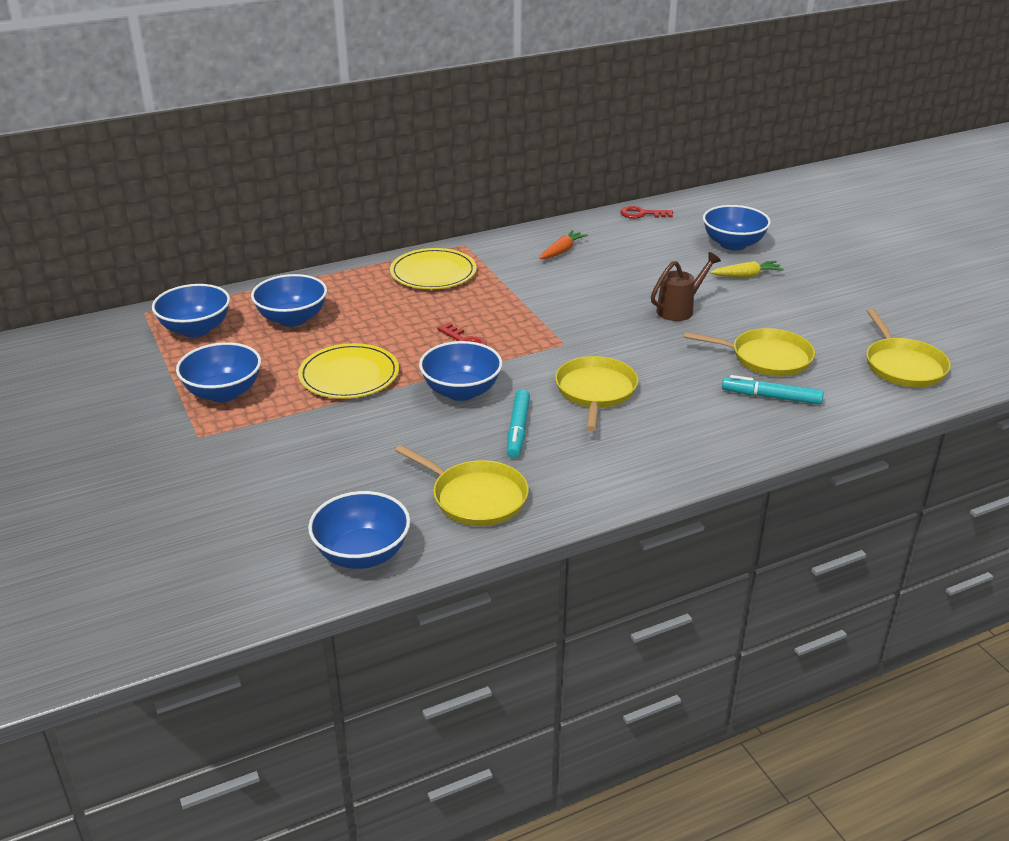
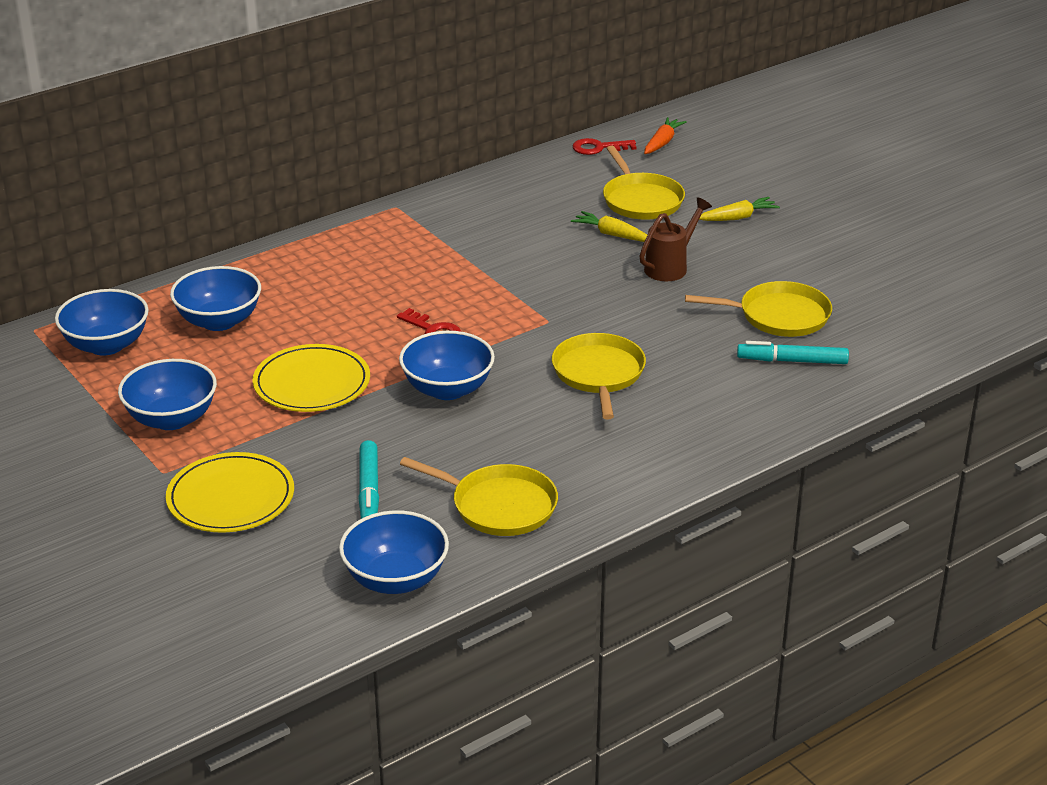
camera: 10 degrees left, 0 degrees up
yellow plate [390,248,477,289] -> yellow plate moved to [166,452,294,533]
turquoise marker [507,389,530,458] -> turquoise marker moved to [358,440,379,519]
orange carrot [540,230,588,259] -> orange carrot moved to [644,117,687,154]
blue bowl [703,205,771,251] -> none
yellow pan [866,309,951,387] -> yellow pan moved to [603,146,685,220]
none -> yellow carrot [571,211,647,242]

